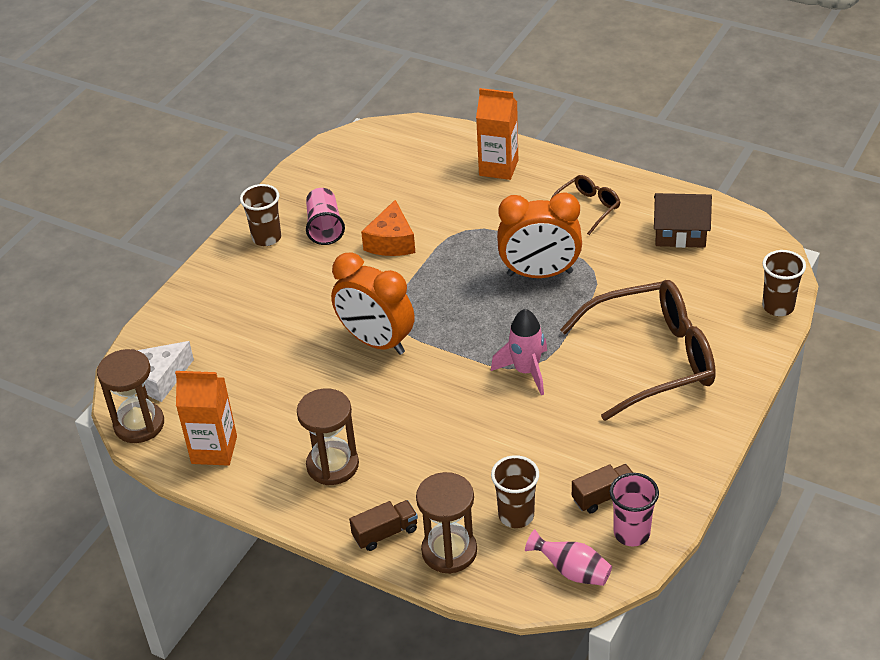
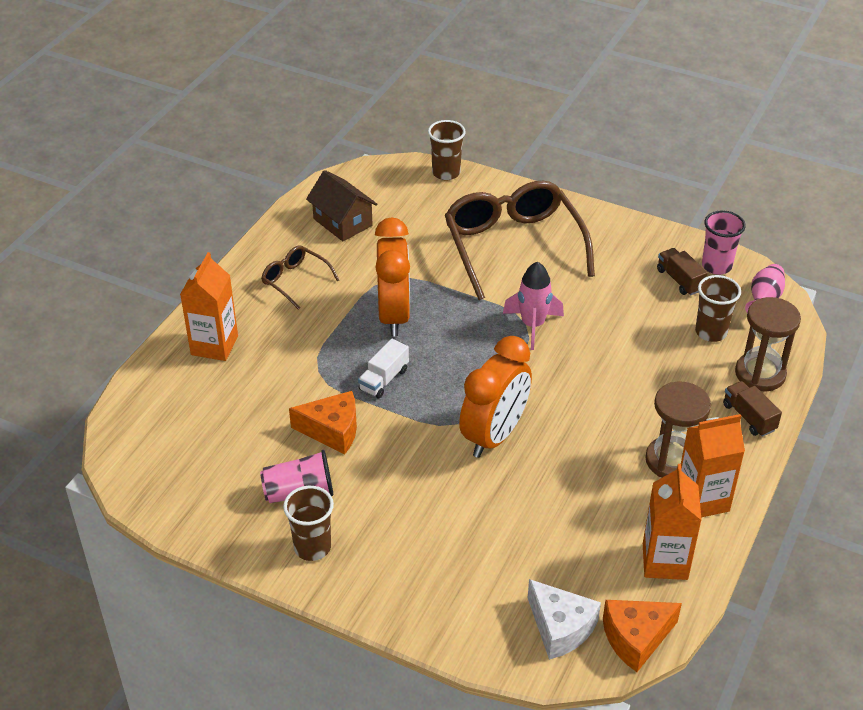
camera: 95 degrees left, 0 degrees up
brown hourglass [97,349,164,443] -> orange cheese [603,600,682,672]
brown house [654,193,712,248] -> brown house turned 45 degrees counterclockwise [306,170,378,241]
none -> white truck [358,339,409,399]
none -> orange carton [681,414,745,517]

